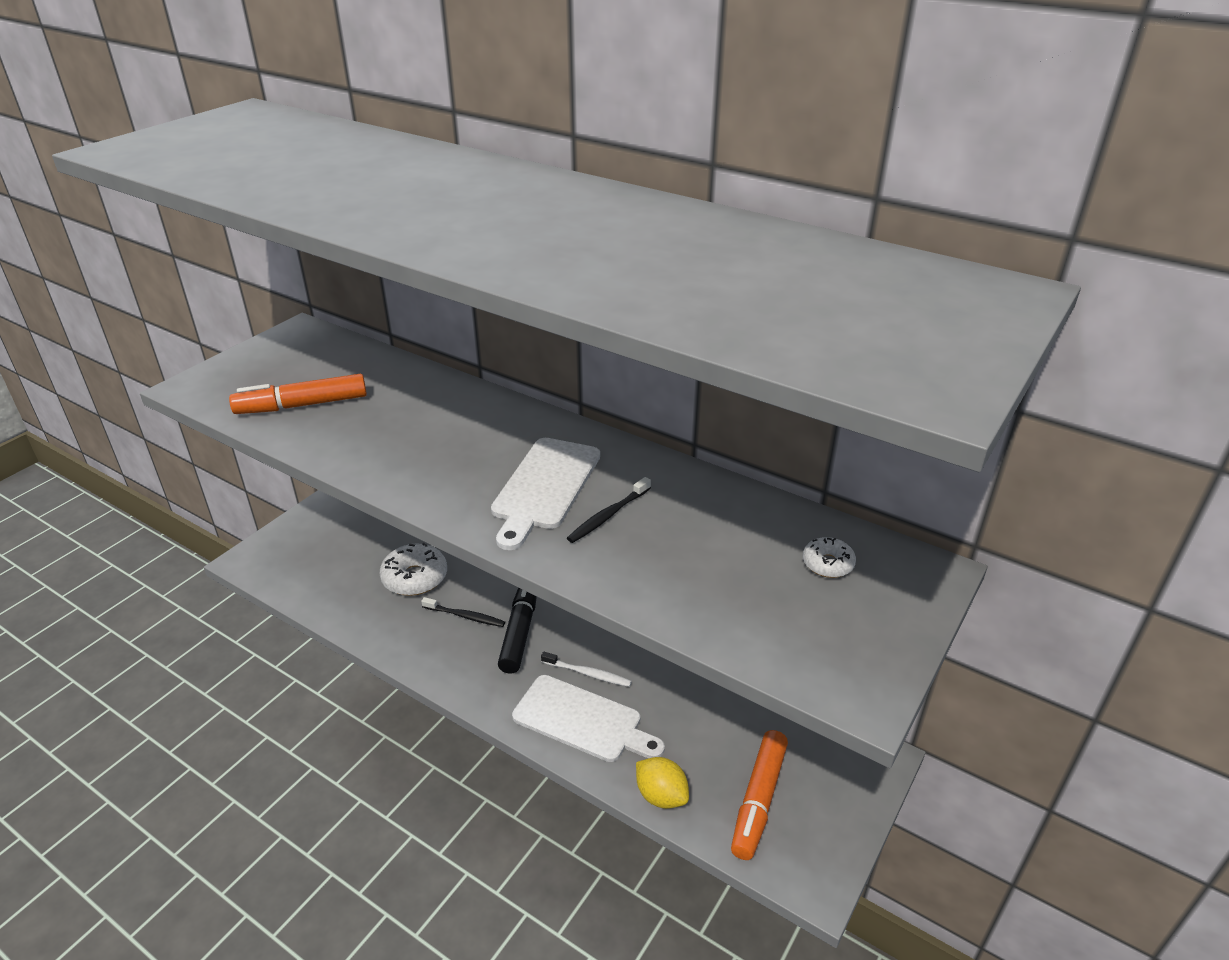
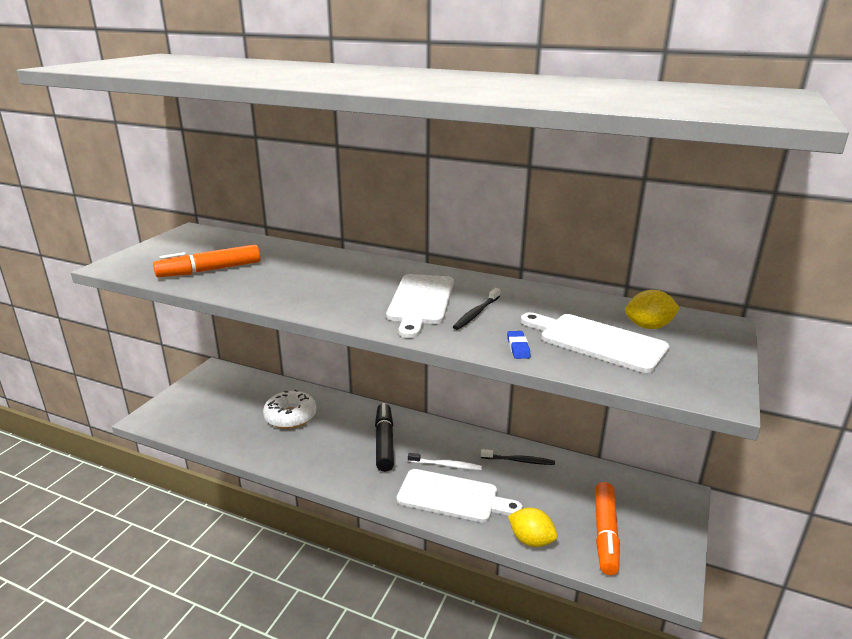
camera: 10 degrees left, 10 degrees down
black toothbrush [421,597,505,627] -> black toothbrush moved to [481,449,555,465]
white donut [803,537,856,578] -> yellow lemon [625,290,680,329]
none -> blue eraser [507,331,530,359]
none -> white cutting board [521,312,669,373]

